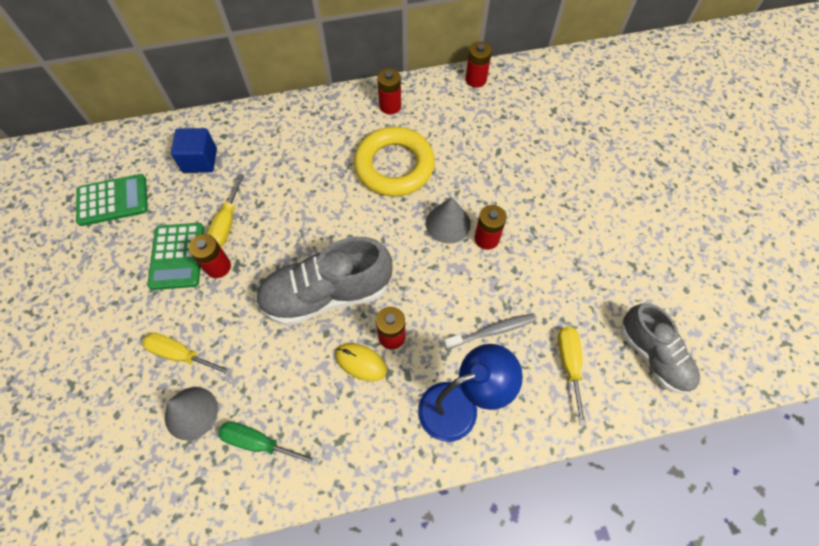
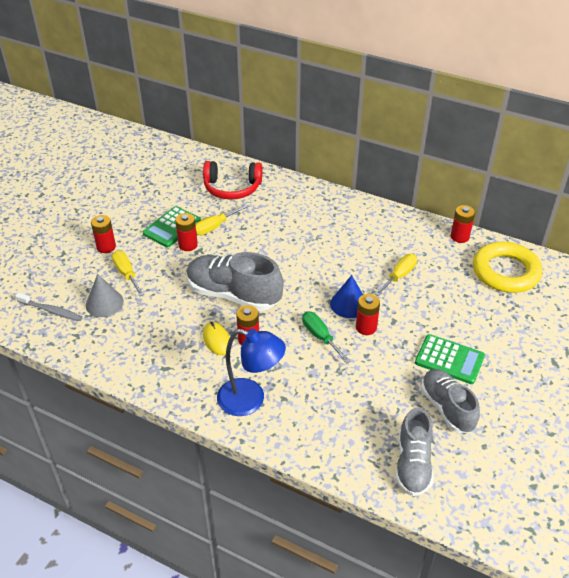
camera: 40 degrees right, 20 degrees down
green calculator [76,174,148,226] -> green calculator moved to [415,334,485,384]
blue cube [171,128,217,173] -> red headphones [203,161,262,200]
green screwdriver [218,422,319,466] -> green screwdriver moved to [302,312,351,364]
yellow ring [354,127,435,196] -> yellow ring moved to [473,242,542,293]
red battery [377,68,401,114] -> red battery moved to [91,215,116,253]
grey cone [426,197,471,244] -> blue cone [330,275,363,318]
grey toothbrush [444,313,536,349] -> grey toothbrush moved to [15,293,83,321]
yellow screwdriver [558,327,586,426] -> yellow screwdriver moved to [375,254,417,296]
none -> grey shoe [421,369,480,433]

